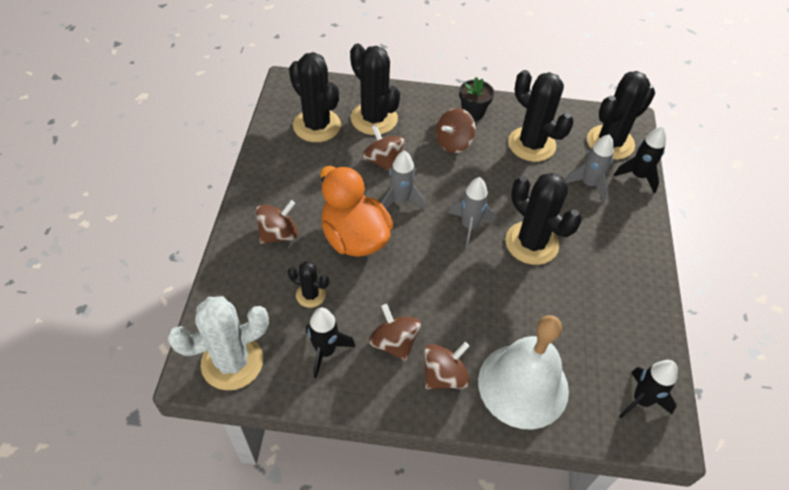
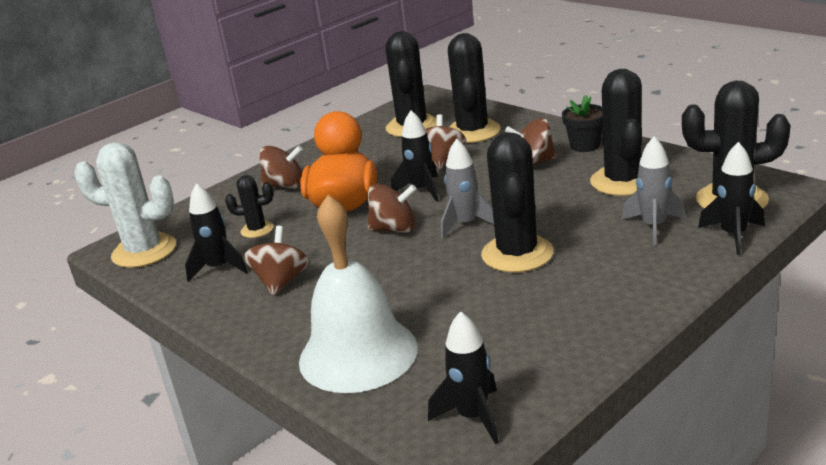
camera: 45 degrees right, 25 degrees down
black cactus [288,262,329,308] -> black cactus turned 60 degrees counterclockwise [225,175,273,238]
grey rocket [381,151,425,210] -> black rocket [391,110,439,202]
brown spinning top [424,342,470,389] -> brown spinning top moved to [368,184,417,233]

